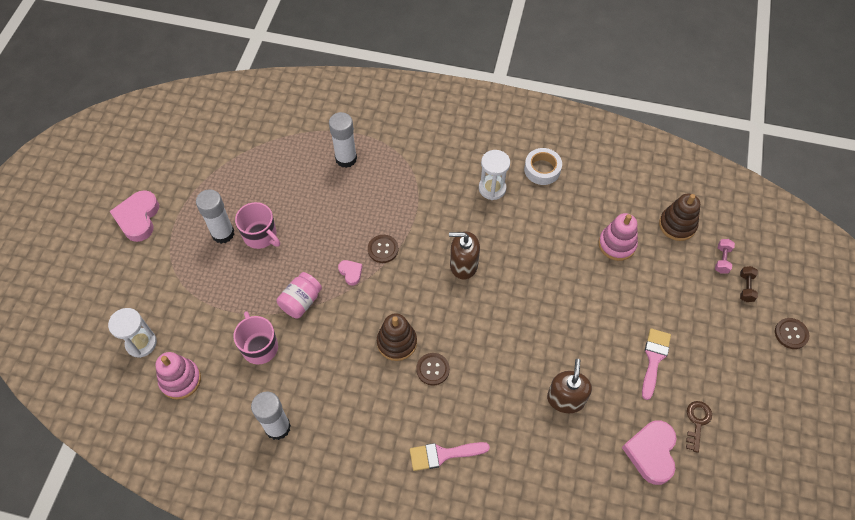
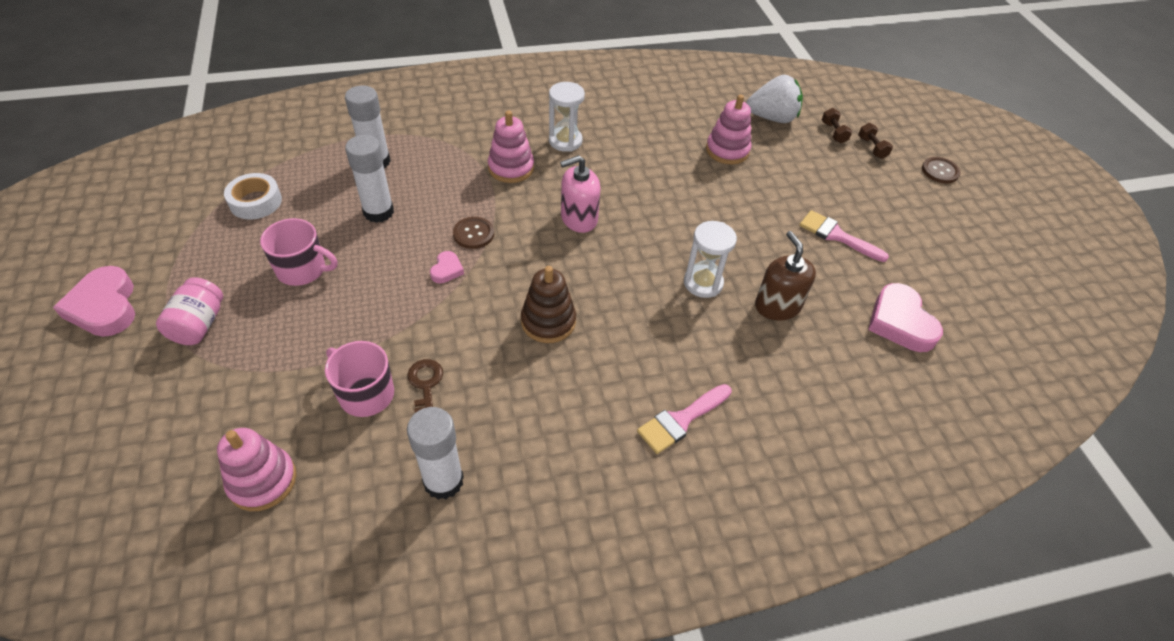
camera: 30 degrees left, 10 degrees down
white hourglass [108,308,157,358] -> white hourglass moved to [684,221,737,298]
white glue stick [196,189,235,244] -> white glue stick moved to [345,135,394,223]
pink jar [277,272,322,319] -> pink jar moved to [156,277,223,345]
pink heart [338,260,363,285] -> pink heart turned 75 degrees clockwise [430,251,464,283]
brown button [416,353,450,385] -> none
brown soap dispenser [449,232,480,279] -> pink soap dispenser [560,155,601,233]
white tape [524,148,562,185] -> white tape moved to [224,173,282,219]
pink brush [642,328,671,400] -> pink brush turned 45 degrees counterclockwise [799,210,889,262]
brown stacking toy [659,194,700,241] -> white strawberry [746,75,803,123]
brown key [686,401,712,453] -> brown key moved to [407,359,443,413]
pink dumbbell [715,239,735,274] -> brown dumbbell [822,108,852,143]
none -> pink stacking toy [488,111,534,183]

